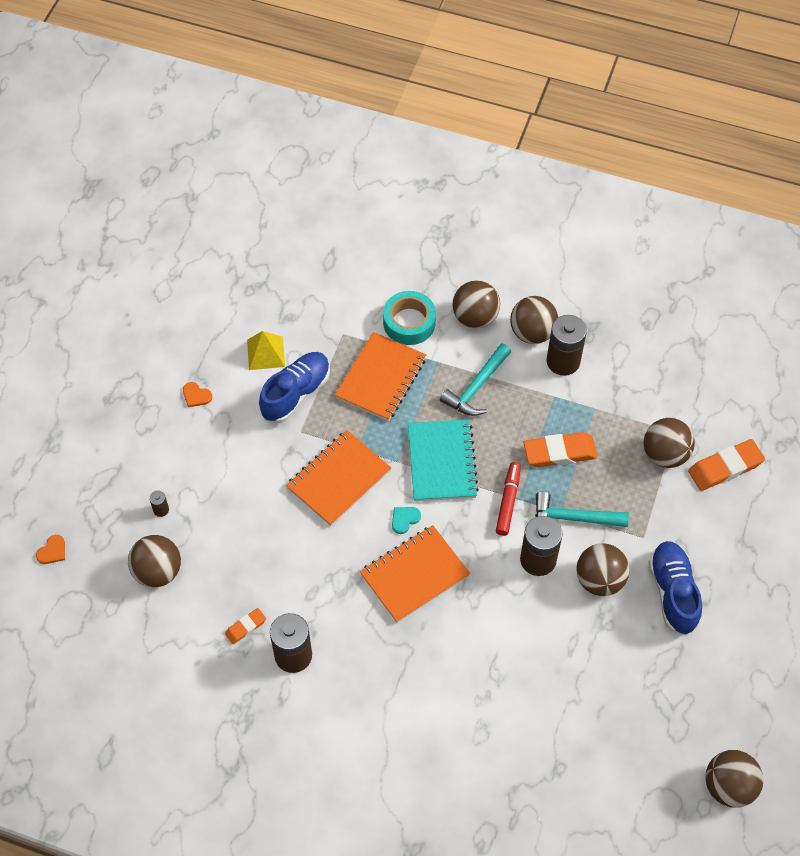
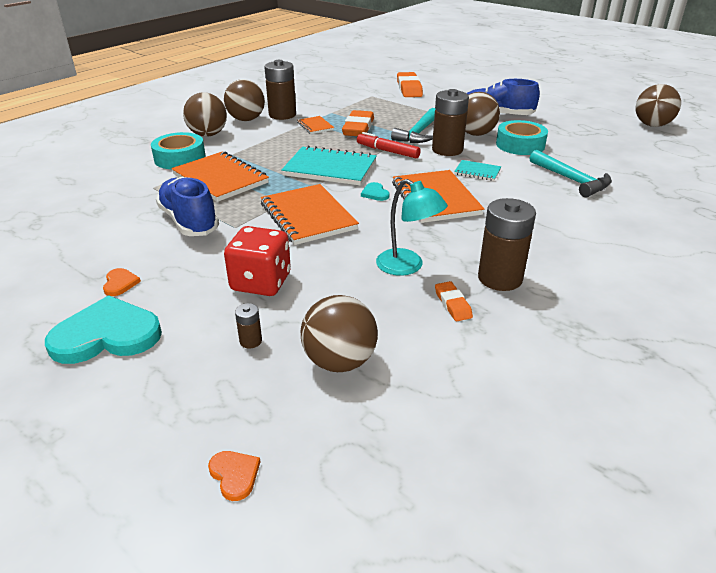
camera: 70 degrees left, 25 degrees down
orange heart [183,382,212,407] -> orange heart turned 60 degrees counterclockwise [103,268,141,296]
yellow pyramid [247,331,285,370] -> none
turquoise hammer [440,343,511,416] -> turquoise hammer moved to [530,150,612,197]
brown ball [644,418,695,468] -> none
none -> turquoise heart [45,296,162,364]
none -> red dice [224,226,291,296]
none -> orange notebook [297,116,334,134]
none -> turquoise lamp [376,179,448,276]
none -> turquoise notebook [454,160,501,181]
none -> turquoise tape [496,120,548,155]

